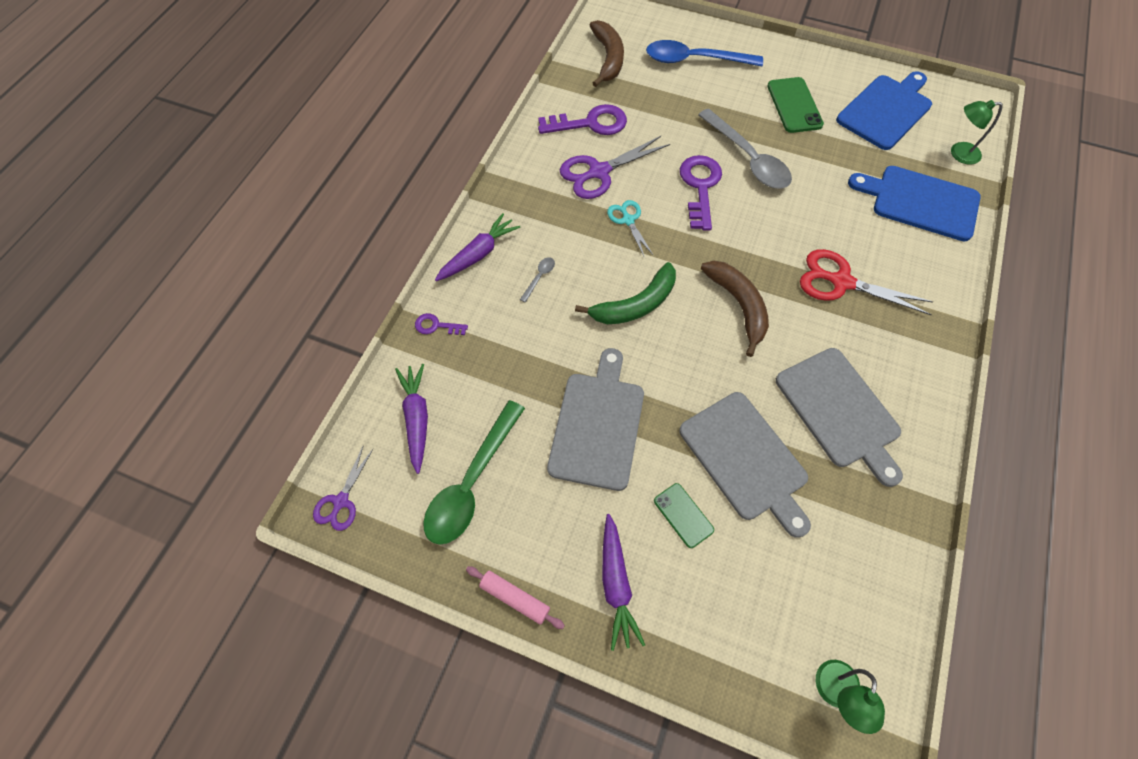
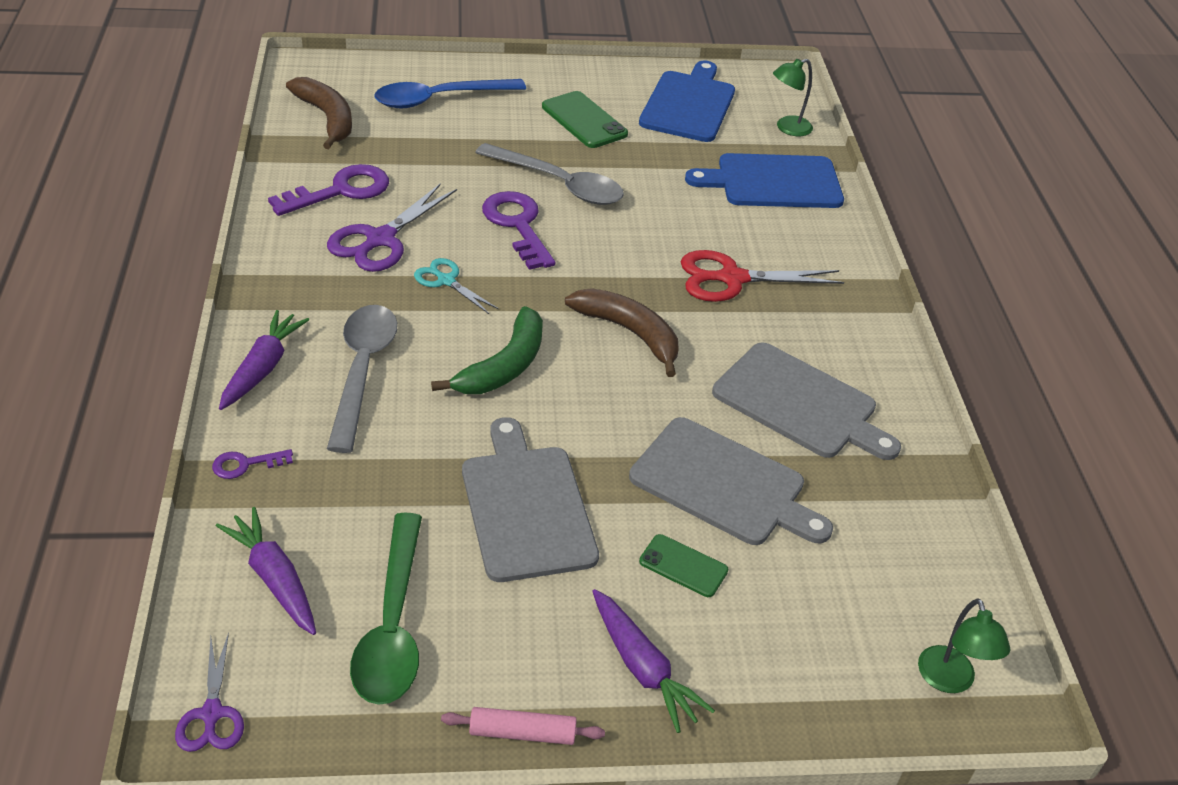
camera: 30 degrees left, 20 degrees down
grey spoon [520,257,555,302] -> grey spoon [327,305,398,453], size x2.47

